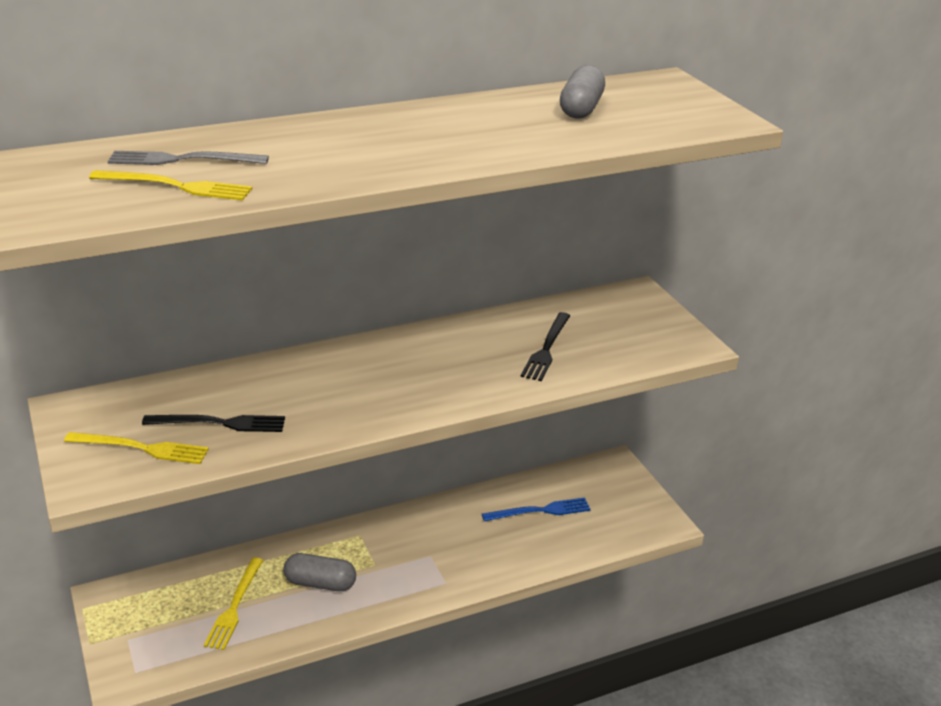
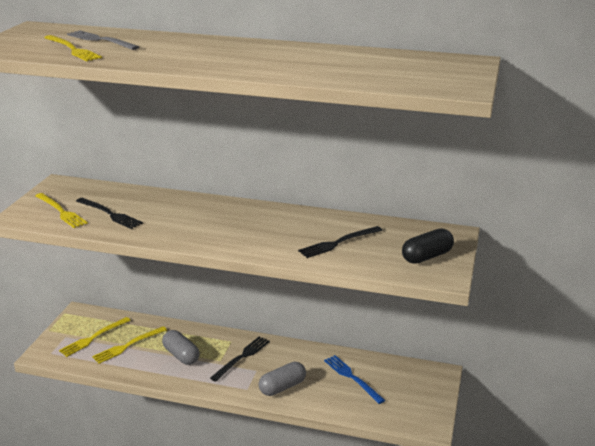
camera: 40 degrees right, 5 degrees down
blue fork [482,498,591,521] -> blue fork turned 150 degrees counterclockwise [324,355,385,404]
grey capsule [560,65,605,119] -> grey capsule moved to [259,362,306,396]
none -> yellow fork [59,317,131,357]
none -> black fork [210,336,270,382]
none -> black capsule [402,229,454,264]

